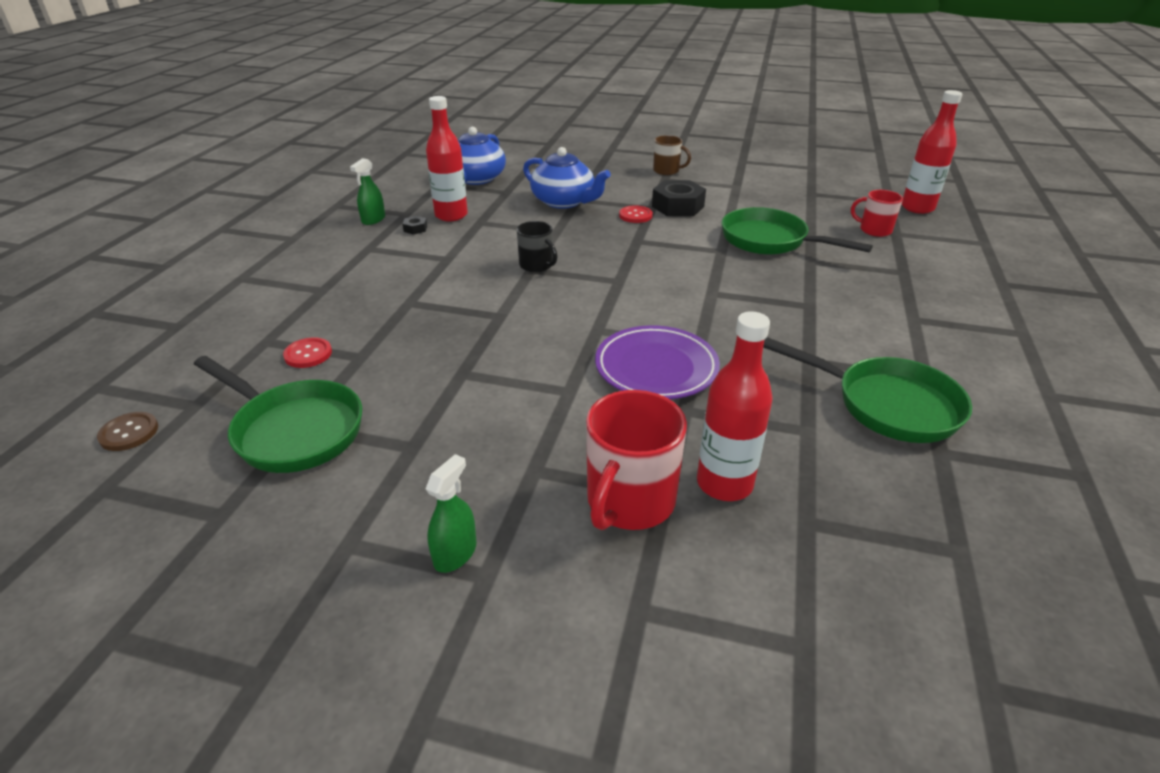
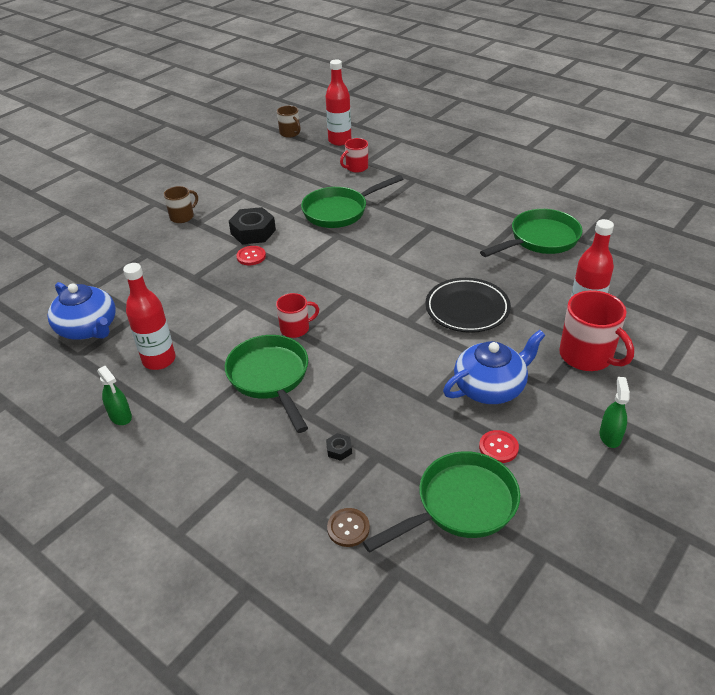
camera: 65 degrees left, 5 degrees up
brown button [97,412,158,451] -> brown button moved to [327,508,370,547]
red button [283,337,332,368] -> red button moved to [479,430,519,463]
black nut [403,216,427,235] -> black nut moved to [326,433,352,461]
green spray bottle [426,454,477,573] -> green spray bottle turned 45 degrees clockwise [600,377,630,448]
black mug [517,221,558,272] -> red mug [276,293,319,338]
blue teapot [523,147,611,209] -> blue teapot moved to [443,330,545,404]
purple plate [595,325,720,399] -> black plate [425,278,511,333]
none -> green pan [225,335,308,433]
none -> brown mug [277,106,301,138]

